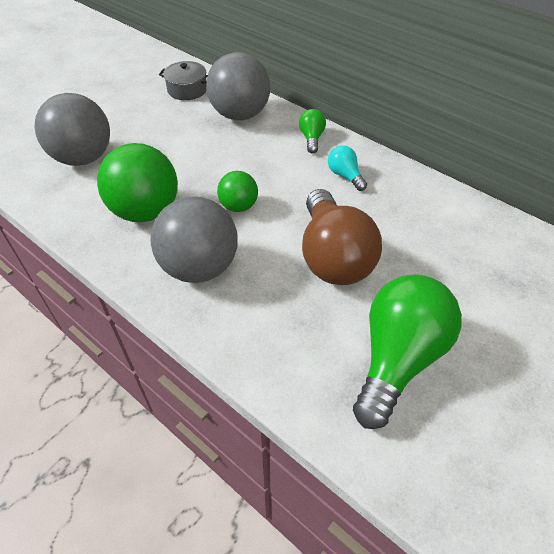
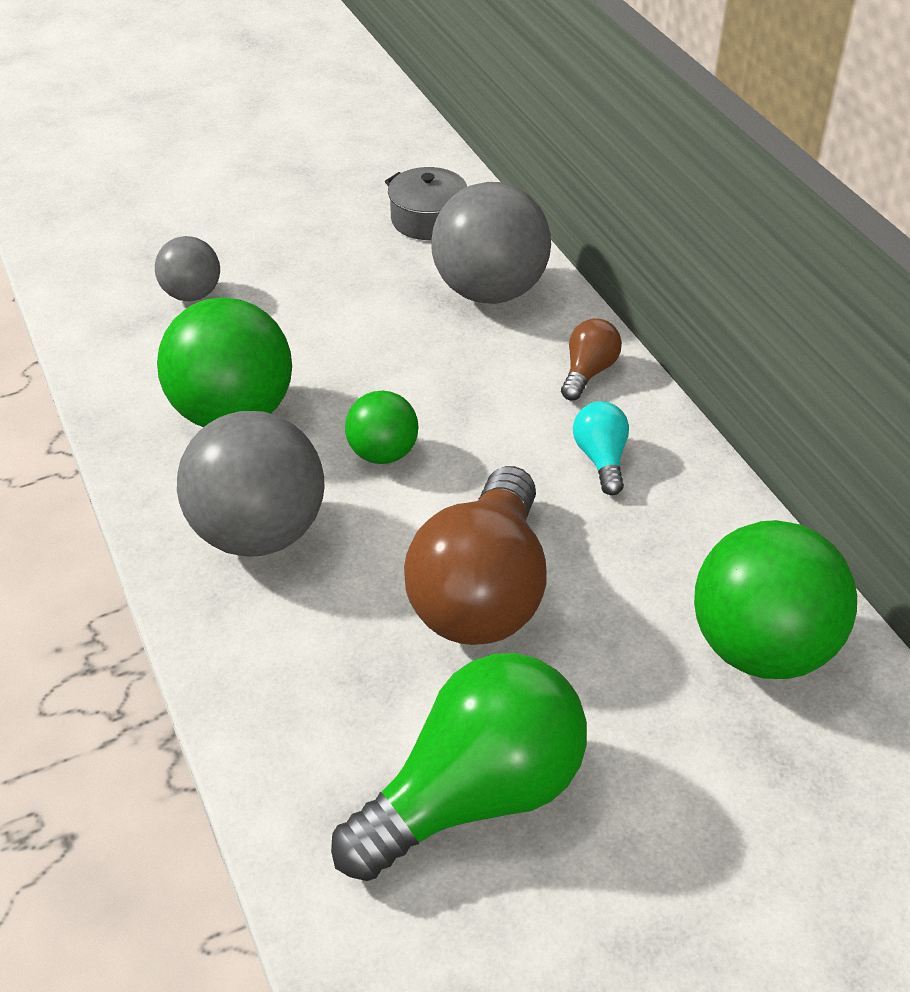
camera: 25 degrees right, 5 degrees down
grey ball [35,93,110,166] -> grey ball [155,236,220,301], size x0.54
green light bulb [299,109,326,154] -> brown light bulb [561,318,622,400]
none -> green ball [694,520,857,679]

